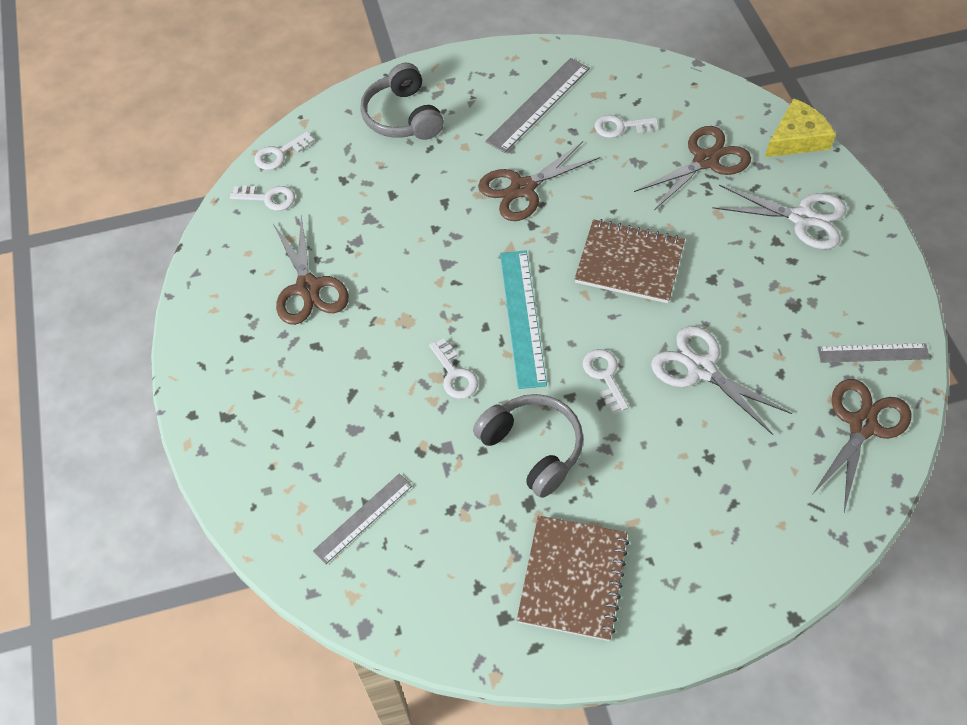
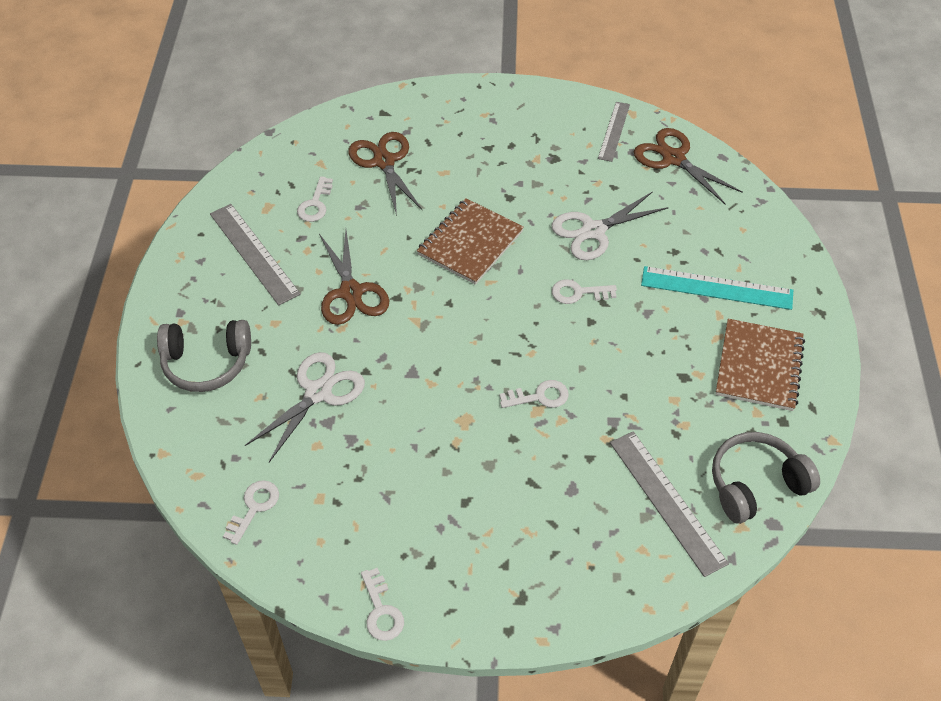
camera: 75 degrees left, 5 degrees down
white key [254,131,314,170] -> white key moved to [361,568,404,641]
brown scissors [273,216,349,325] -> none
grey ruler [313,473,412,564] -> grey ruler [610,431,729,577], size x1.56
grey headphones [473,394,583,498] -> grey headphones moved to [712,432,820,524]
turquoise ruler [500,250,547,389] -> turquoise ruler moved to [641,266,793,310]
brown notebook [517,516,629,641] -> brown notebook turned 75 degrees clockwise [716,319,805,411]
white scissors [713,185,847,249] -> white scissors moved to [245,352,365,462]
yellow cheese [765,98,836,157] -> none

